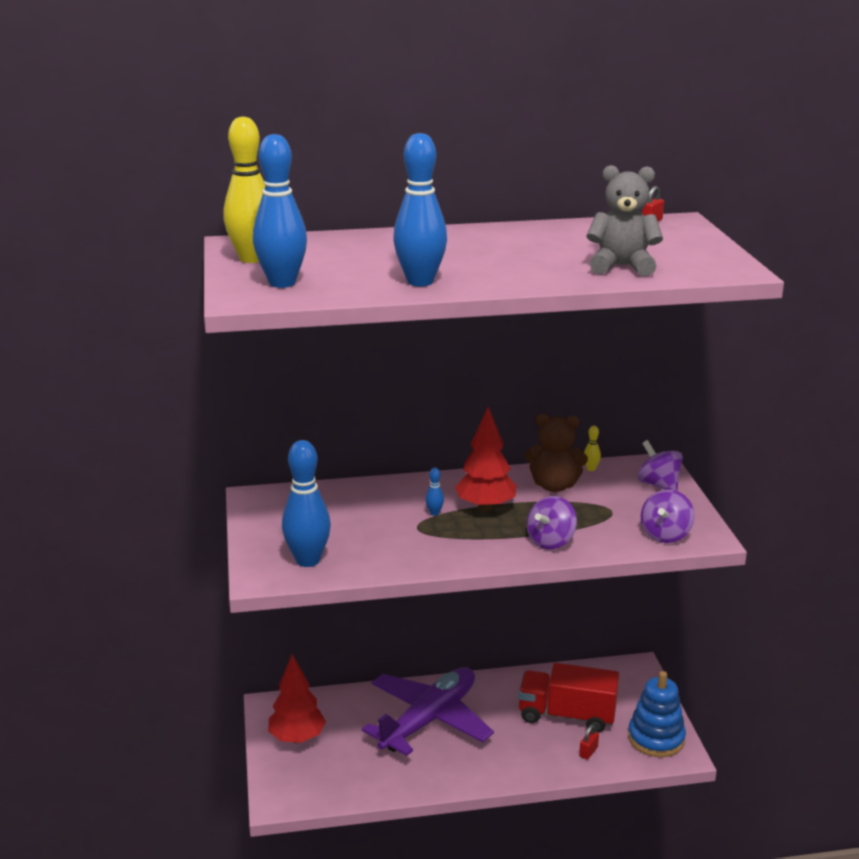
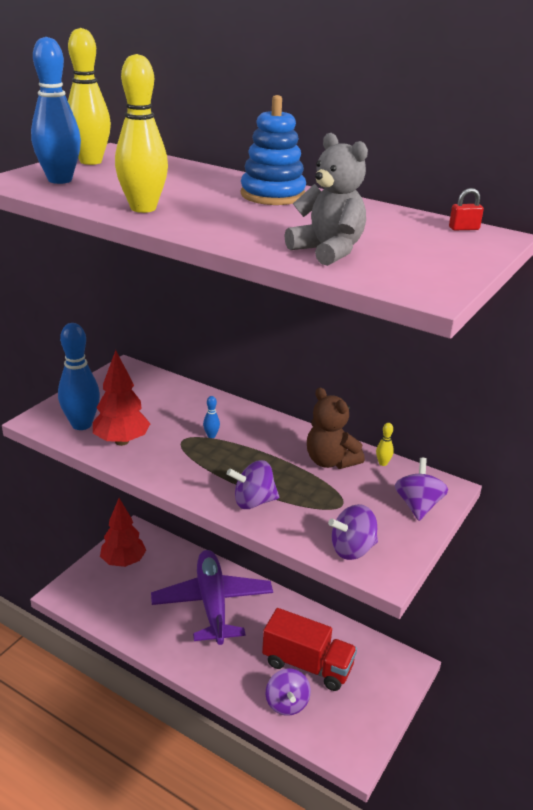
camera: 40 degrees right, 5 degrees up
purple plane [362,667,494,756] -> purple plane turned 90 degrees counterclockwise [151,550,273,645]
blue bowling pin [393,133,447,286] -> yellow bowling pin [115,54,168,213]
red tree [455,407,517,511] -> red tree moved to [93,350,150,446]
red truck [518,663,619,733] -> red truck turned 150 degrees clockwise [262,608,357,691]
red padlock [579,725,599,760] -> purple spinning top [266,669,311,716]
blue stacking toy [628,671,686,757] -> blue stacking toy moved to [240,95,306,205]

